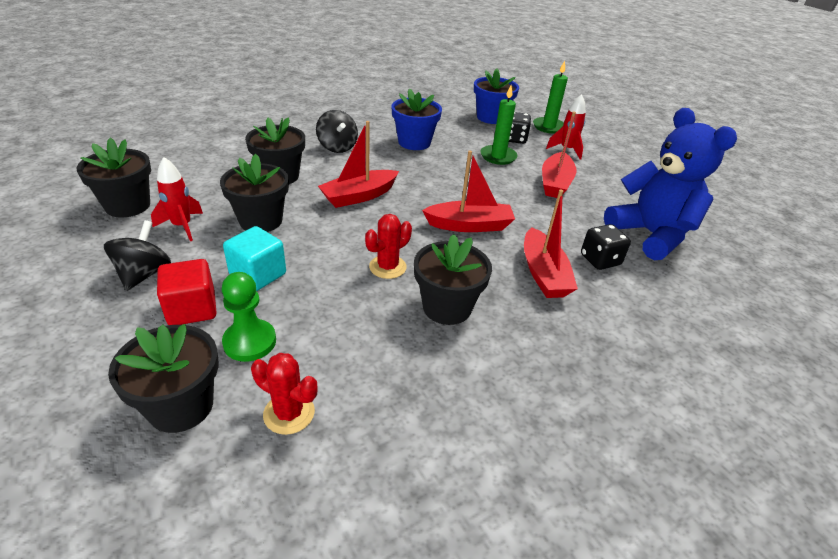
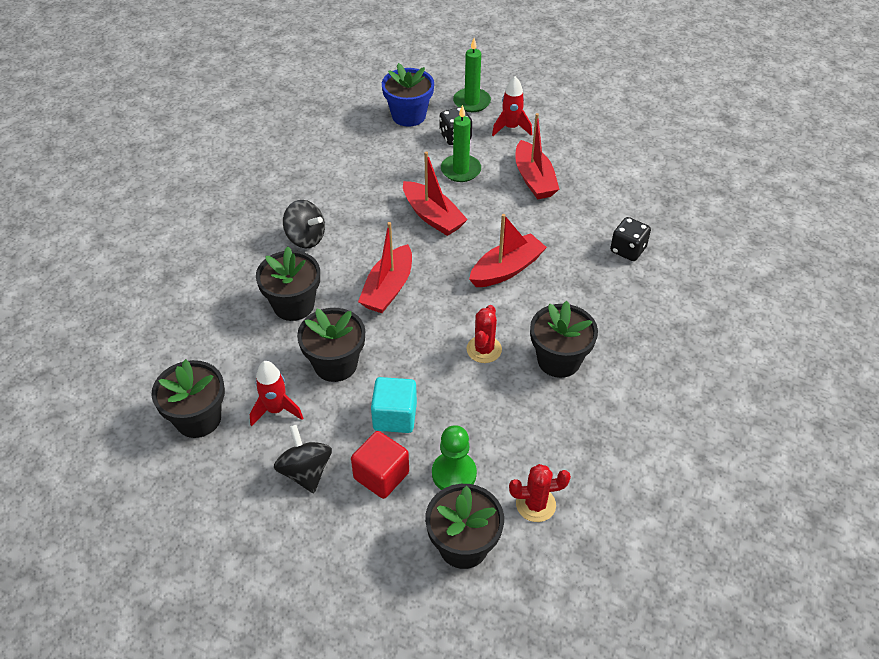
camera: 30 degrees left, 10 degrees up
blue flower pot [392,88,442,150] -> none
red boat [524,189,578,298] -> red boat moved to [403,151,468,236]
blue teddy bear [604,108,737,260] -> none

